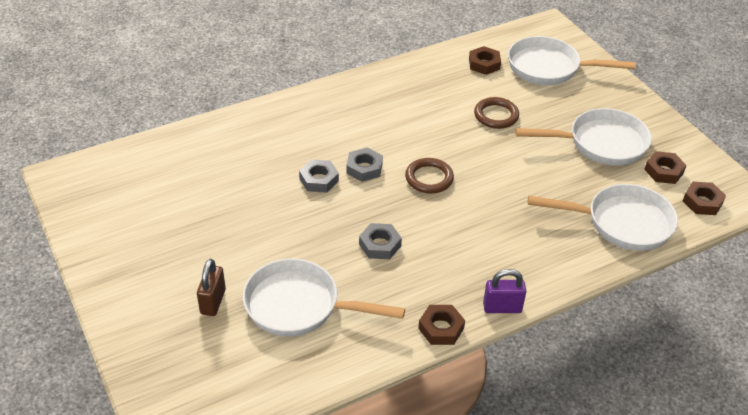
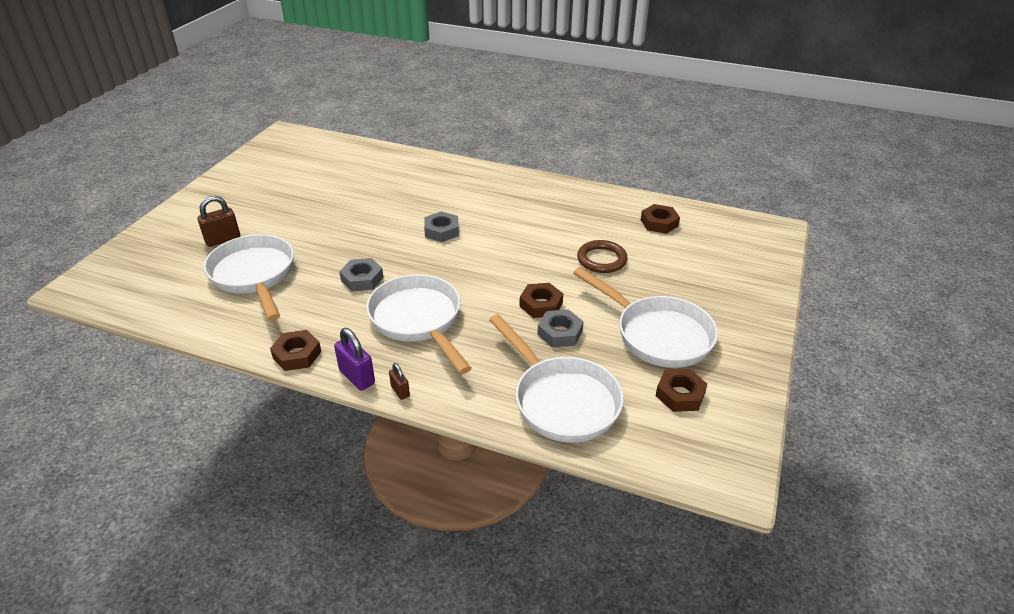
camera: 50 degrees right, 5 degrees down
grey nut [299,160,339,193] -> grey nut moved to [538,309,584,347]
brown ring [405,158,454,193] -> none
white pan [508,36,636,85] -> white pan moved to [366,274,472,374]
brown nut [683,182,726,215] -> brown nut moved to [519,283,563,318]
none -> brown padlock [389,363,410,400]

